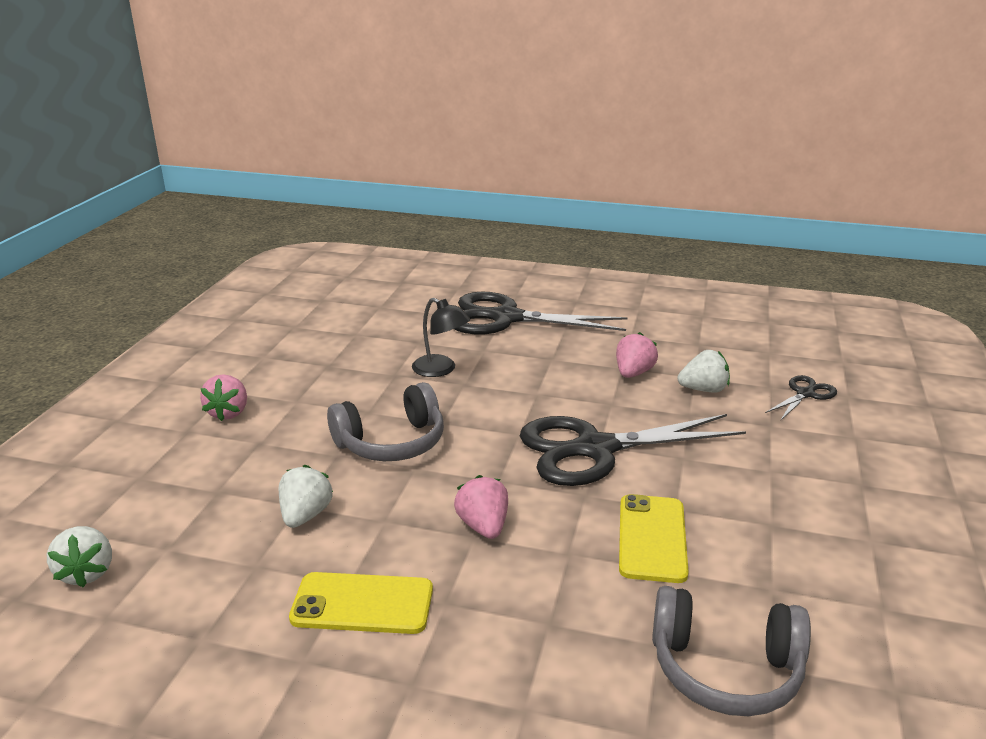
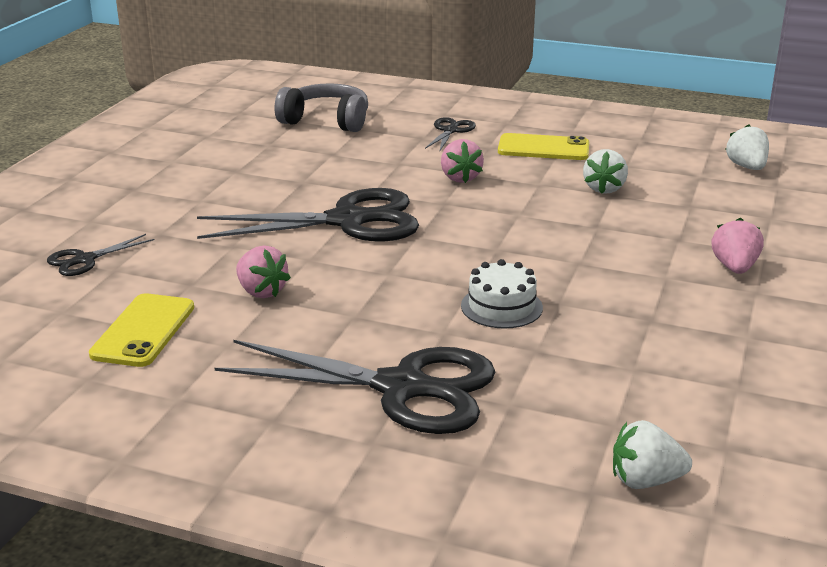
camera: 175 degrees left, 0 degrees up
grey headphones [327,382,444,461] -> none
black lamp [412,298,470,377] -> white cake [461,259,543,329]
pink strawberry [616,332,658,378] -> pink strawberry turned 75 degrees counterclockwise [236,245,291,298]
yellow phone [619,494,689,583] -> yellow phone moved to [89,293,194,367]
white strawberry [677,350,730,393] -> white strawberry moved to [613,420,692,489]
none -> black scissors [425,117,476,152]

